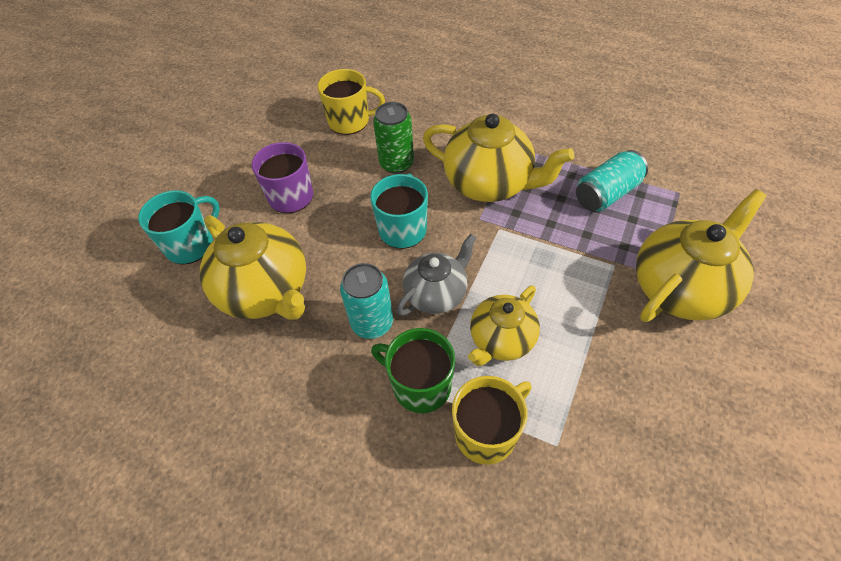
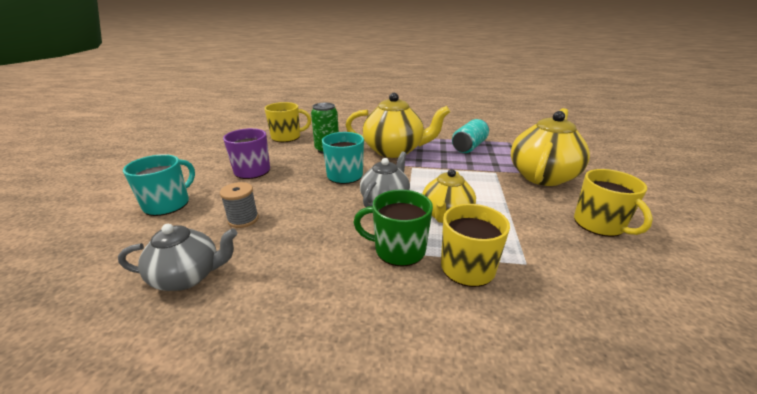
camera: 20 degrees left, 25 degrees down
yellow teapot [200,215,306,320] -> grey spool [220,182,259,228]
turquoise can [340,263,393,339] -> none
none -> grey teapot [118,224,237,291]
none -> yellow mug [574,169,653,237]

